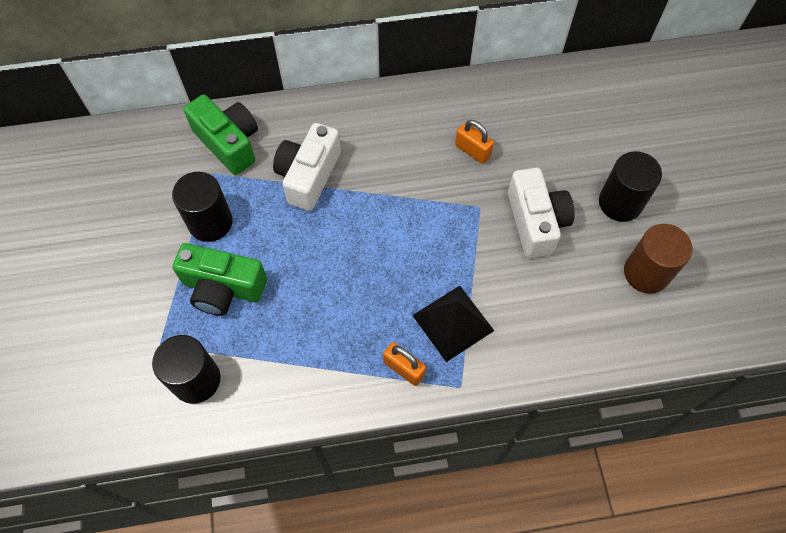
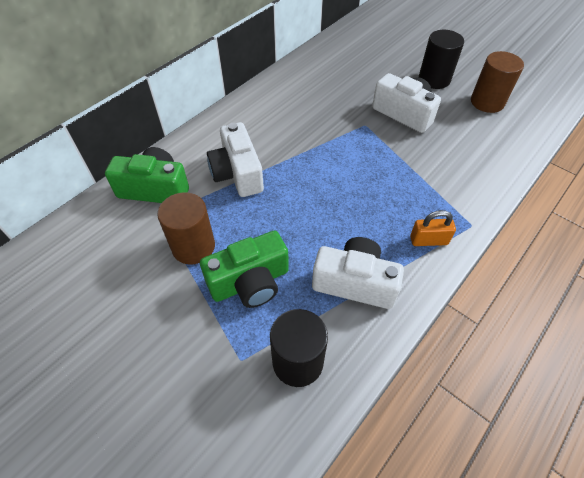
camera: 40 degrees left, 10 degrees down
black cylinder [172,172,233,242] -> brown cylinder [157,192,215,265]
black pyramid [412,286,494,362] -> none
orange padlock [455,120,494,164] -> none
none -> white camera [312,237,404,309]

